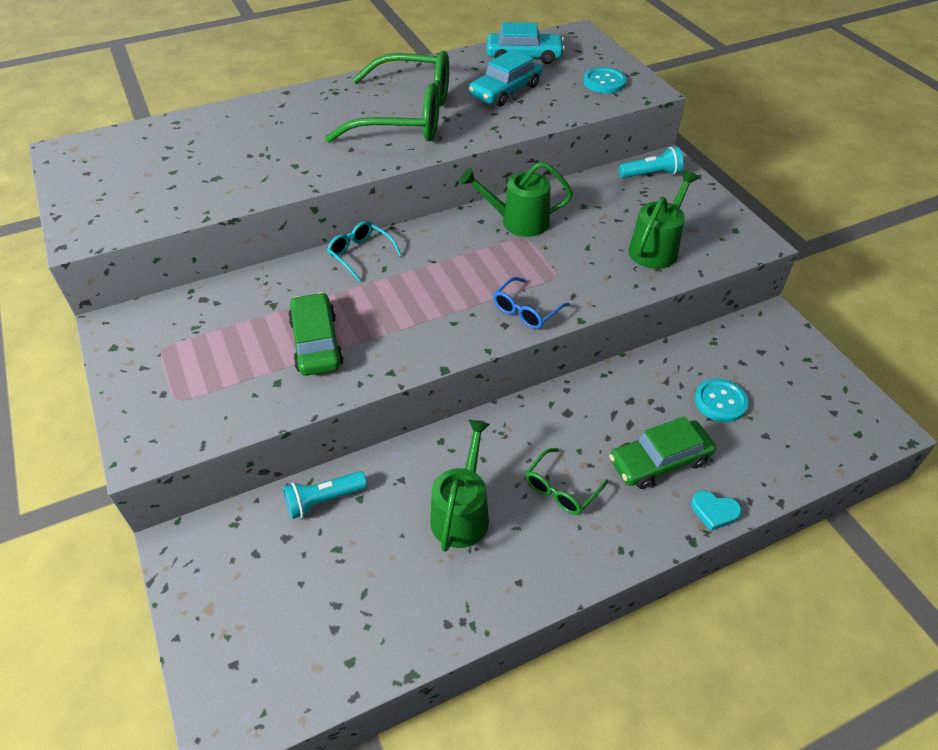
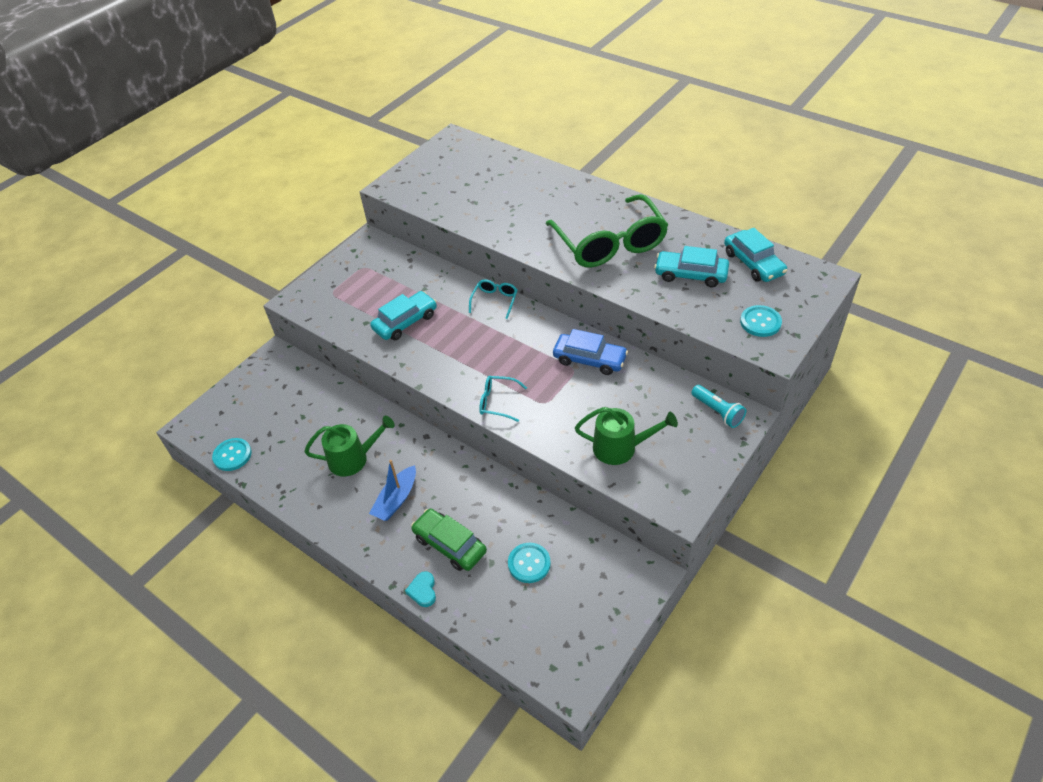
camera: 65 degrees right, 0 degrees up
turquoise flashlight [283,471,367,519] -> none
green car [288,292,344,376] -> turquoise car [370,291,437,340]
green watering can [460,162,573,237] -> blue car [553,329,628,375]
blue glasses [493,277,570,329] -> turquoise glasses [479,376,527,422]
green glasses [526,448,608,515] -> blue boat [369,460,416,521]
none -> turquoise button [212,438,252,471]

